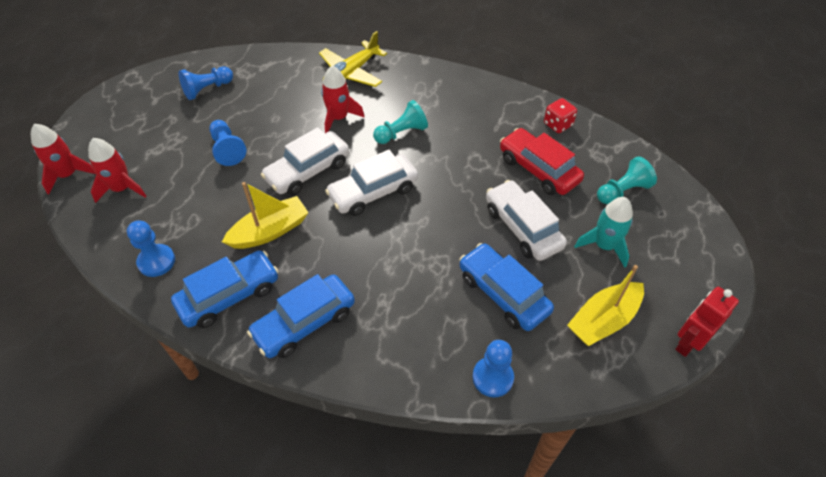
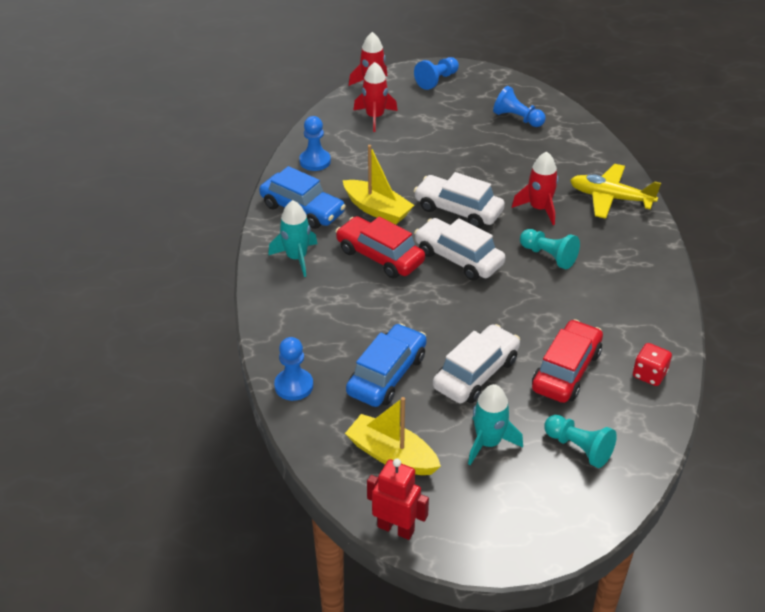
camera: 70 degrees right, 10 degrees down
blue pawn [209,120,246,166] -> blue pawn moved to [414,57,459,90]
blue car [247,274,355,358] -> turquoise rocket [268,200,317,277]
none -> red car [335,216,425,278]

